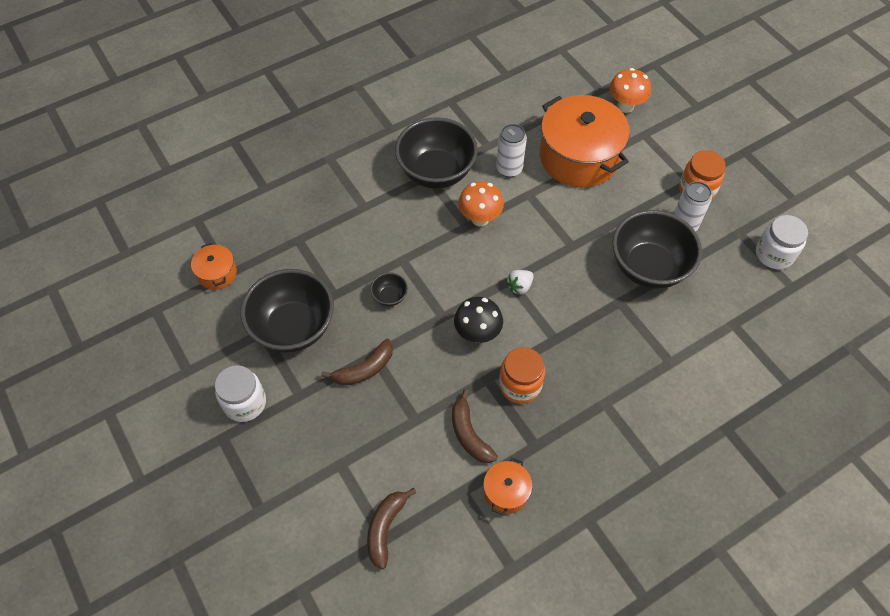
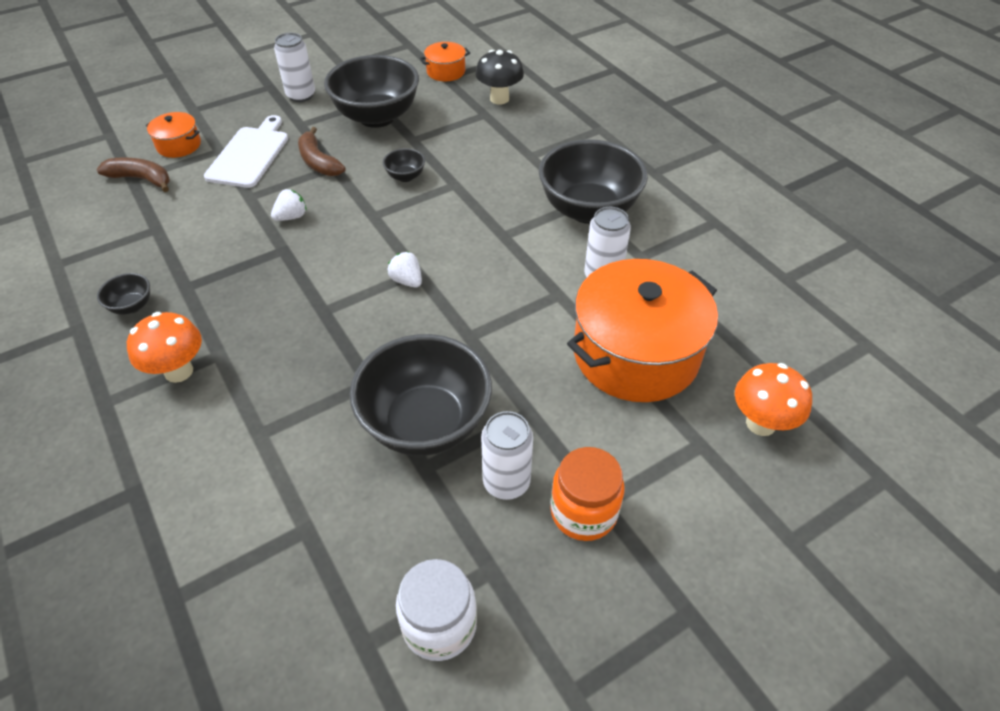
camera: 90 degrees right, 10 degrees down
white jar [215,365,266,422] -> white can [274,33,315,102]
brown banana [452,389,498,463] -> none
black mushroom [454,297,503,343] -> black mushroom moved to [475,50,524,105]
orange mushroom [458,181,504,226] -> orange mushroom moved to [127,312,202,383]
orange pot [483,458,532,515] -> orange pot moved to [146,112,201,158]
orange jar [499,347,545,404] -> none
none -> black bowl [97,273,150,315]
none -> white cutting board [204,115,288,188]
none -> white strawberry [271,189,307,221]

